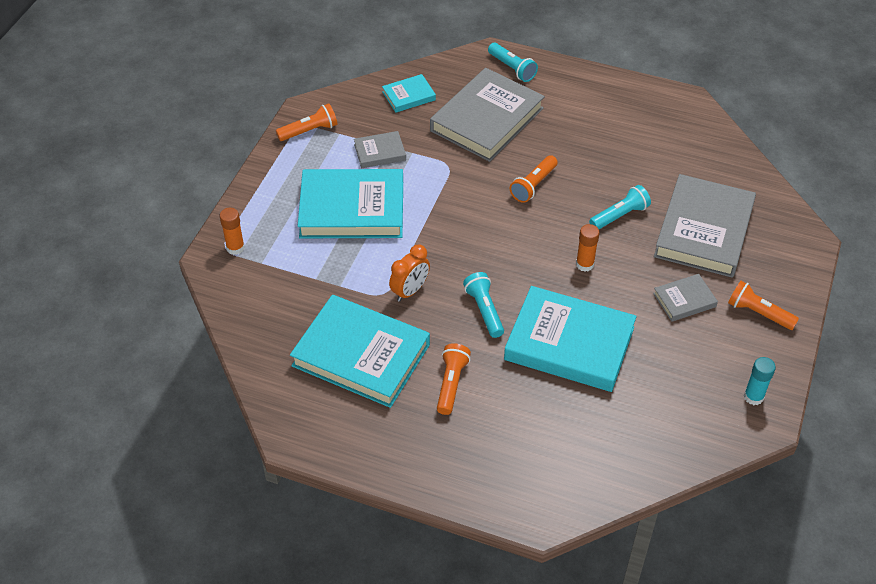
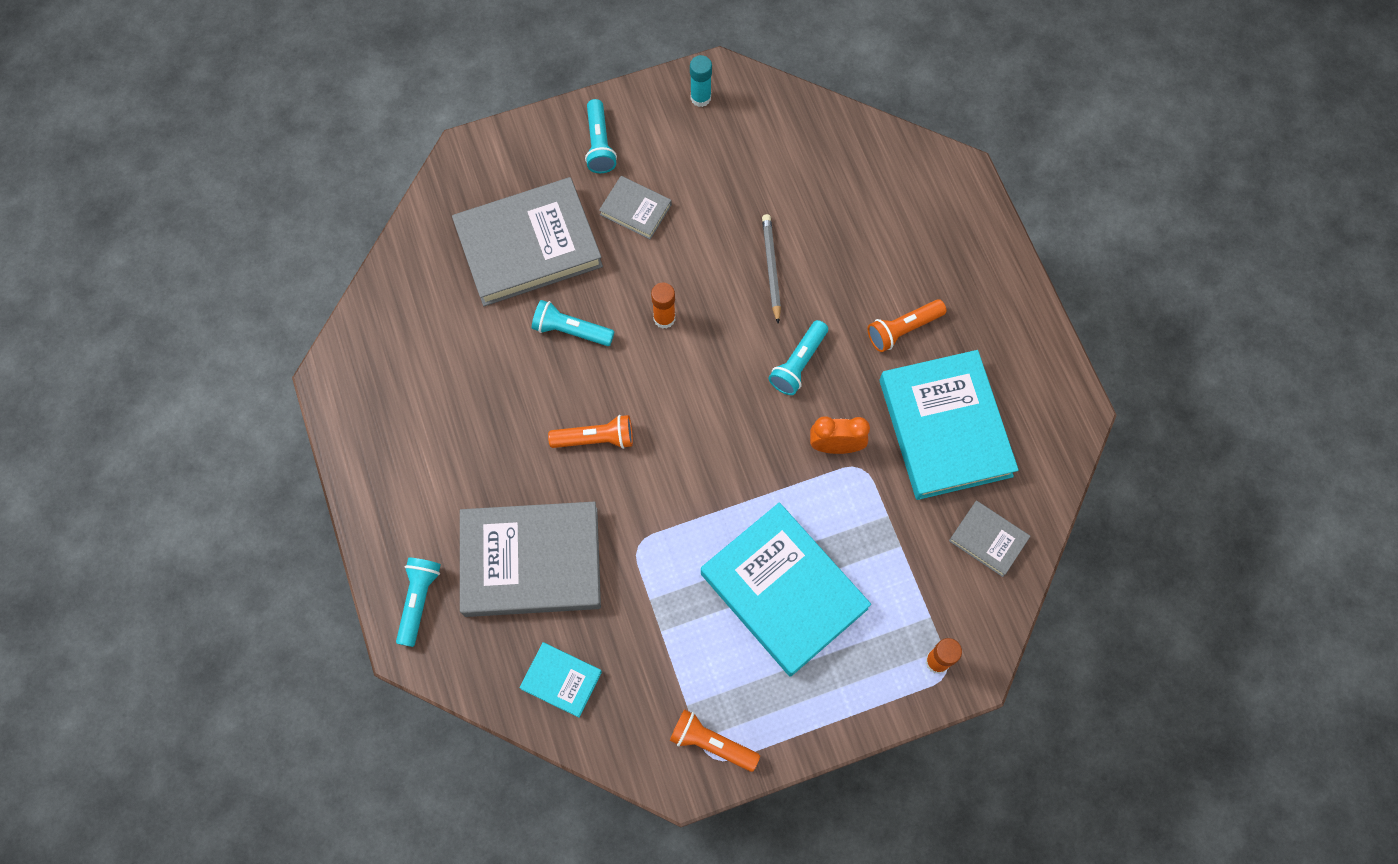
camera: 130 degrees left, 20 degrees up
grey book [354,131,406,168] -> grey book moved to [949,501,1030,577]
turquoise book [504,286,637,392] -> grey pencil [762,214,781,324]
orange flashlight [728,281,799,330] -> turquoise flashlight [585,99,617,173]

